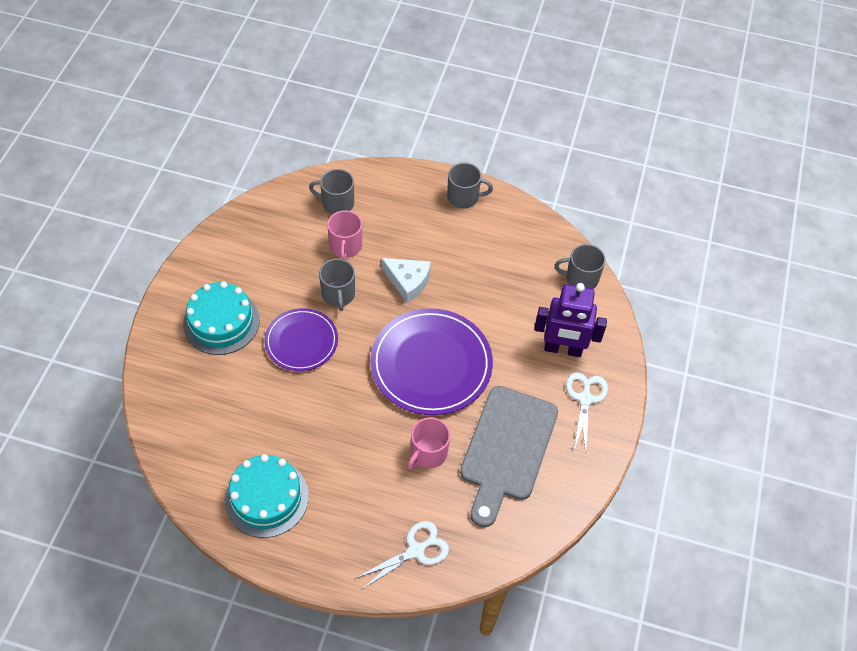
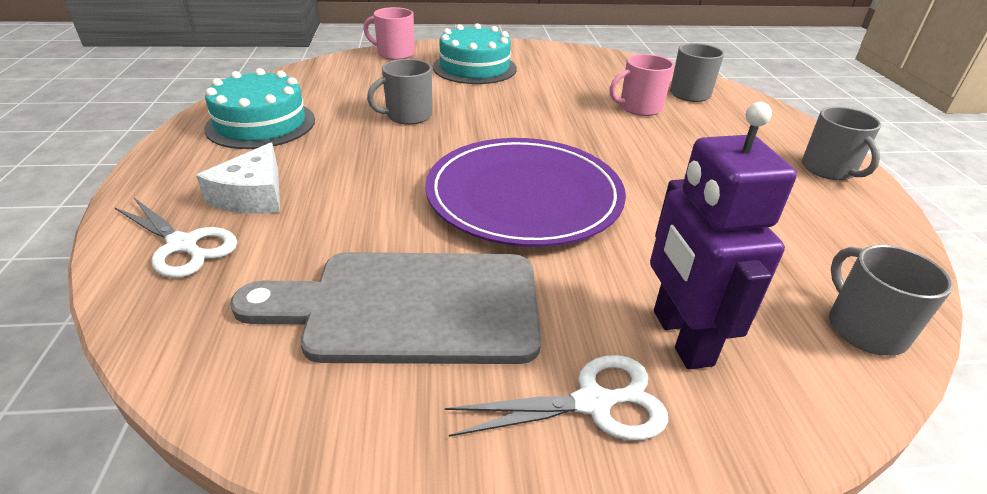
camera: 70 degrees right, 20 degrees down
purple plate [264,308,338,371] -> none
grey mug [319,259,355,311] -> grey mug moved to [367,59,432,125]
white cheese [381,258,431,303] -> white cheese moved to [196,142,280,214]
pink mug [408,417,450,470] -> pink mug moved to [363,7,415,60]

